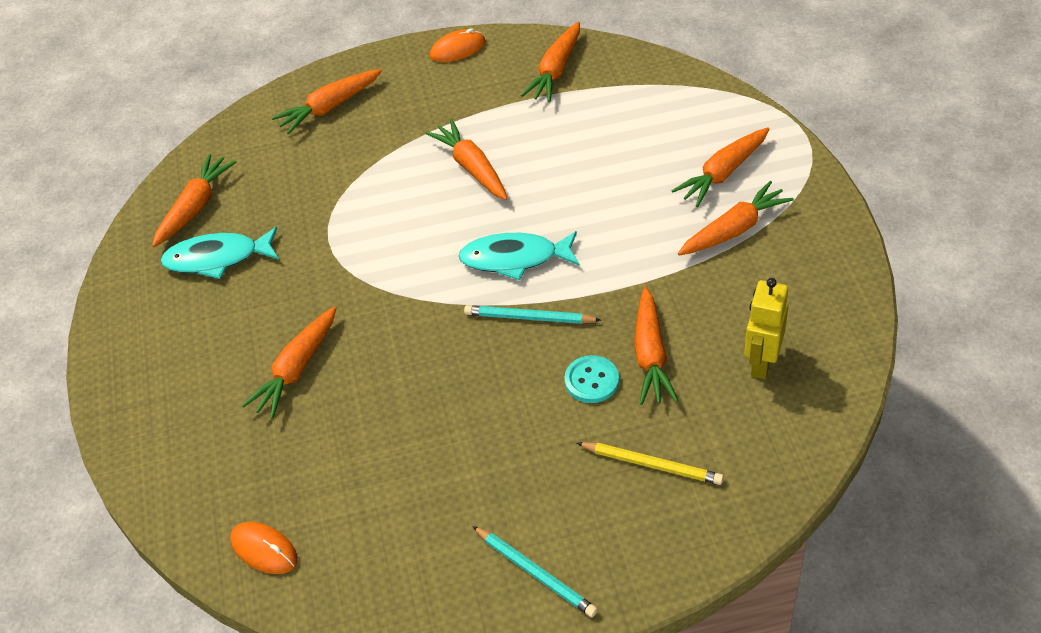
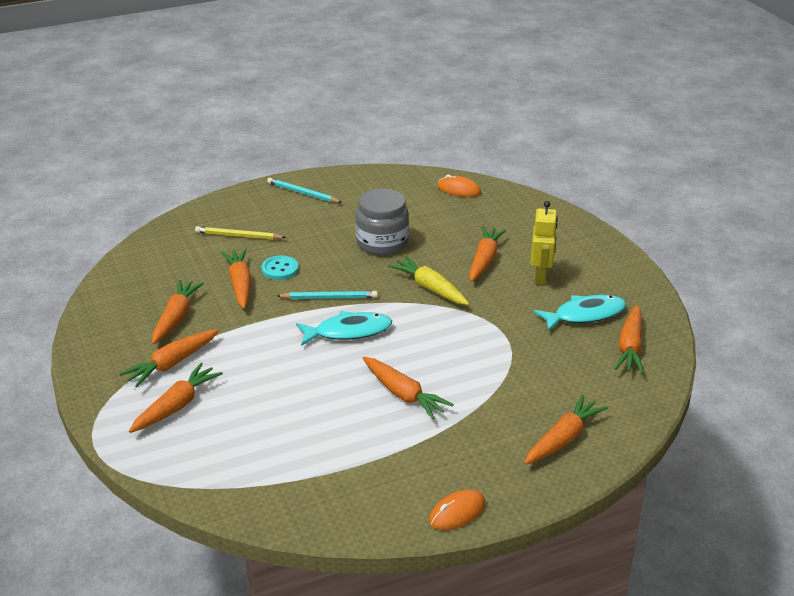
camera: 165 degrees right, 15 degrees down
orange carrot [521,22,580,102] -> orange carrot moved to [152,280,204,345]
yellow robot [744,278,788,379] -> yellow robot moved to [530,201,558,285]
none -> grey jar [355,189,409,255]
none -> yellow carrot [388,256,469,305]

